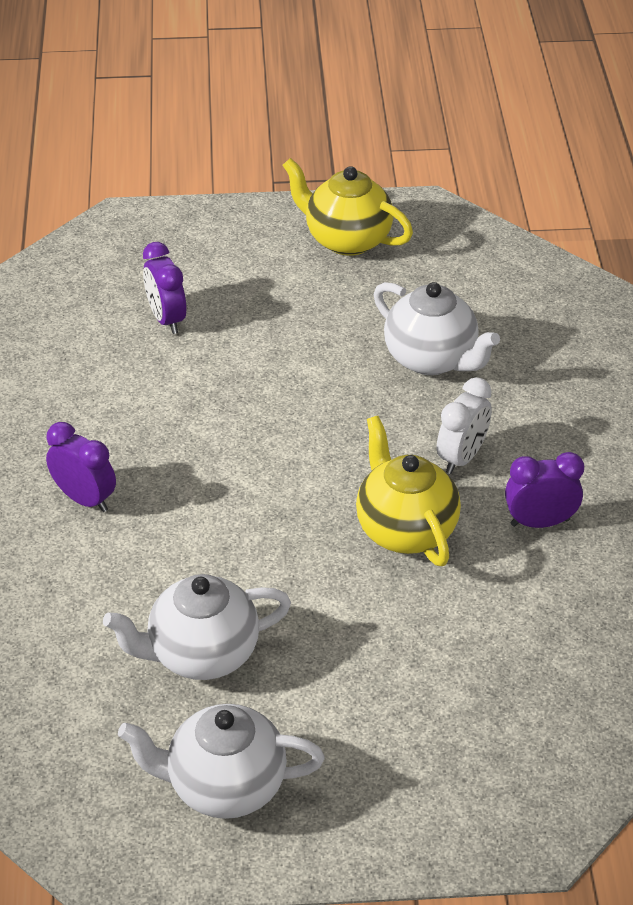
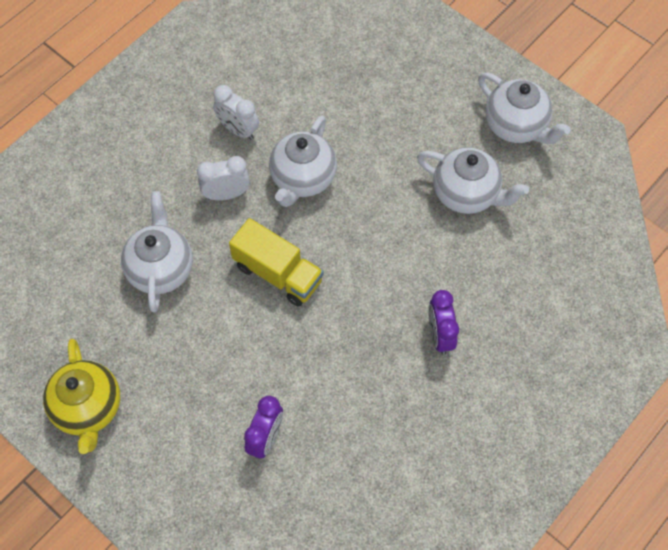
camera: 135 degrees left, 20 degrees up
yellow teapot [356,416,461,566] -> white teapot [269,116,337,207]
purple clock [505,452,584,528] -> white clock [213,85,259,140]
none -> yellow truck [229,218,324,307]

